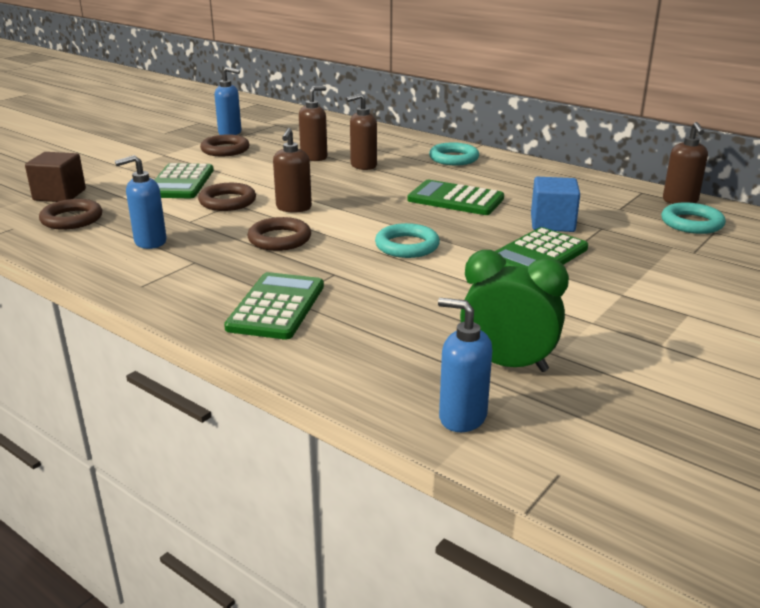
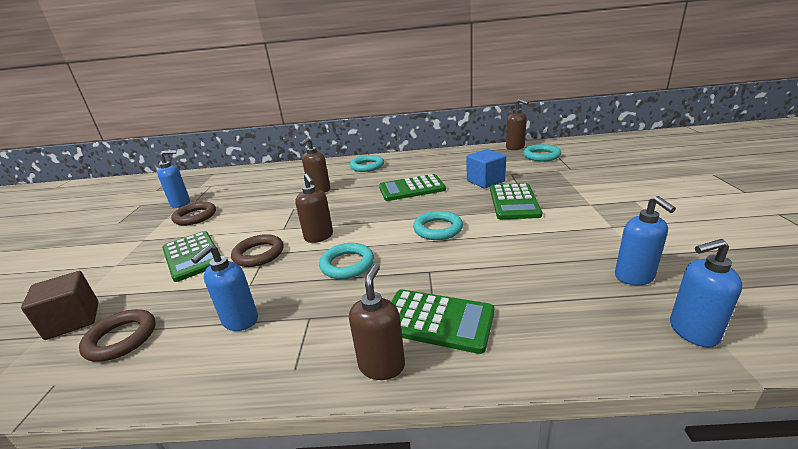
camera: 35 degrees left, 0 degrees up
green calculator [224,272,324,339] -> green calculator turned 135 degrees clockwise [391,289,494,354]
brown ring [247,217,311,251] -> turquoise ring [319,243,374,279]
brown soap dispenser [299,86,327,161] -> brown soap dispenser moved to [349,264,405,380]
green clock [460,250,569,372] -> blue soap dispenser [615,196,676,285]

